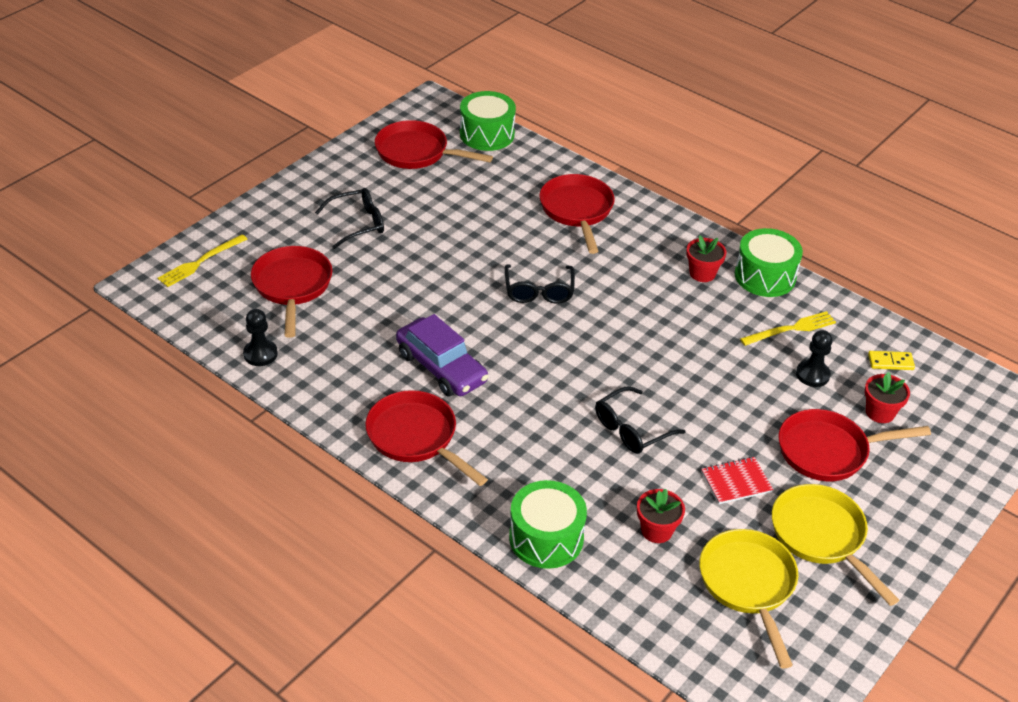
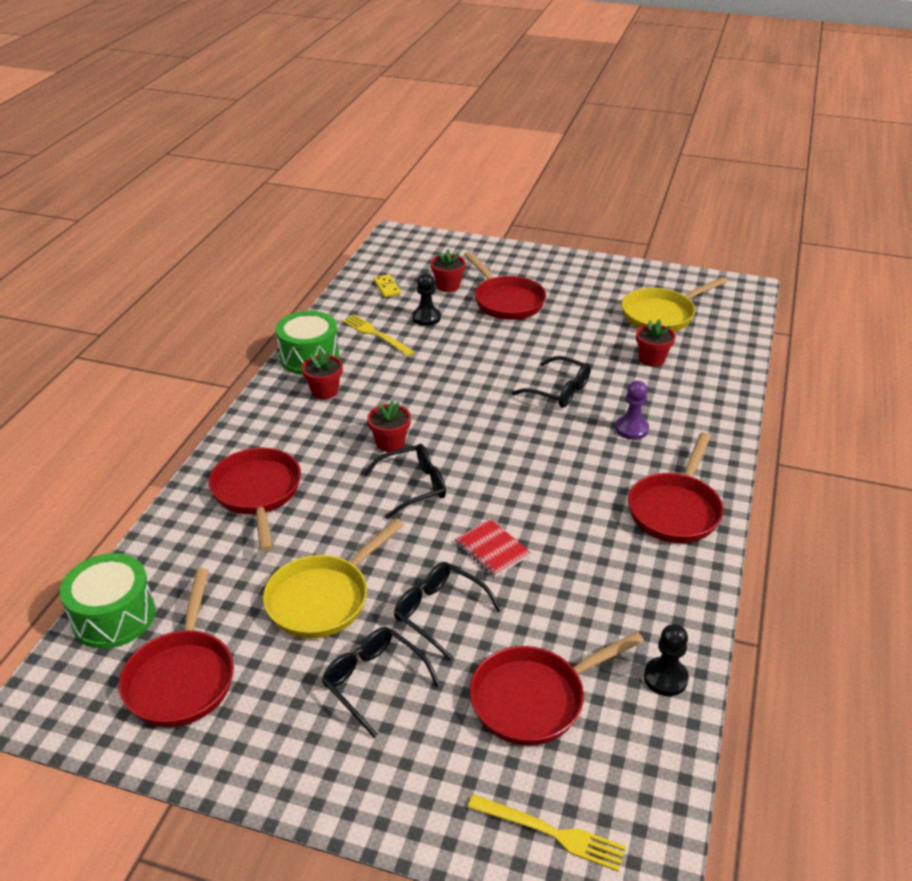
camera: 110 degrees left, 5 degrees down
purple car [396,314,489,396] -> none
green drum [509,480,587,569] -> none
red pan [539,174,615,254] -> red pan turned 105 degrees clockwise [209,448,301,552]
red notebook [701,457,773,504] -> red notebook moved to [455,519,531,577]
yellow pan [772,484,899,606] -> yellow pan moved to [263,518,404,639]
none -> red flower pot [367,400,411,452]
none -> black glasses [394,562,502,660]
none -> purple pawn [615,381,649,440]

